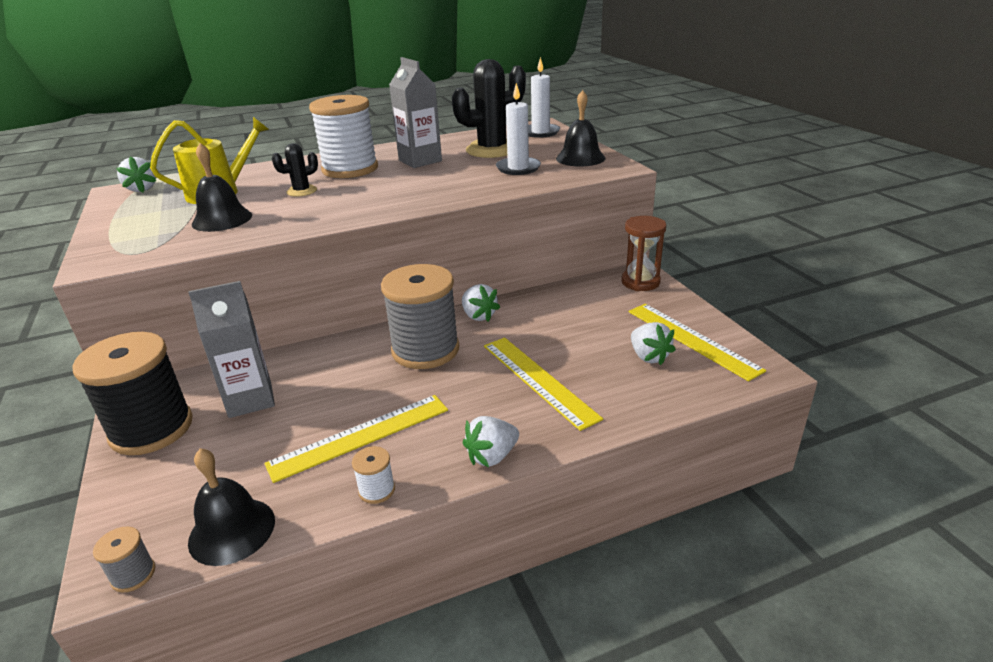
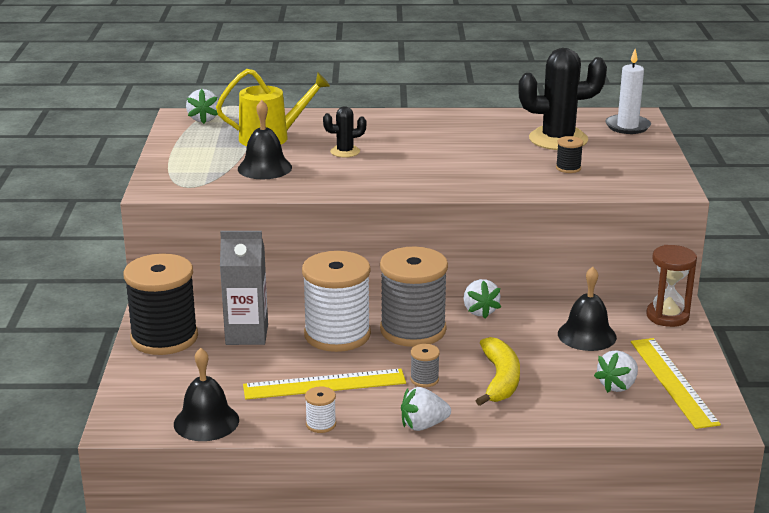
camera: 20 degrees right, 5 degrees down
grey spool [93,526,155,593] -> grey spool moved to [410,344,440,387]
white spool [309,95,378,178] -> white spool moved to [302,251,371,352]
grey carton [389,57,442,168] -> none
yellow ruler [484,338,603,431] -> yellow banana [475,337,520,406]
white candle [496,83,541,175] -> black spool [556,136,583,173]
black bell [556,90,605,167] -> black bell moved to [558,267,617,351]
white strawberry [631,322,676,365] -> white strawberry turned 45 degrees clockwise [594,350,638,393]

